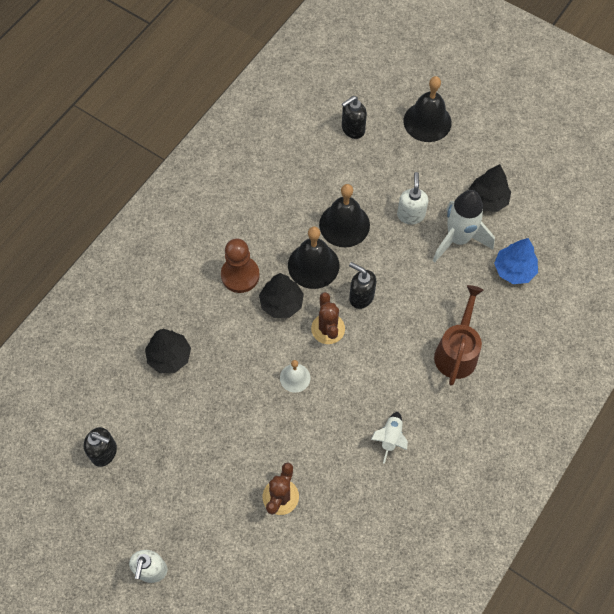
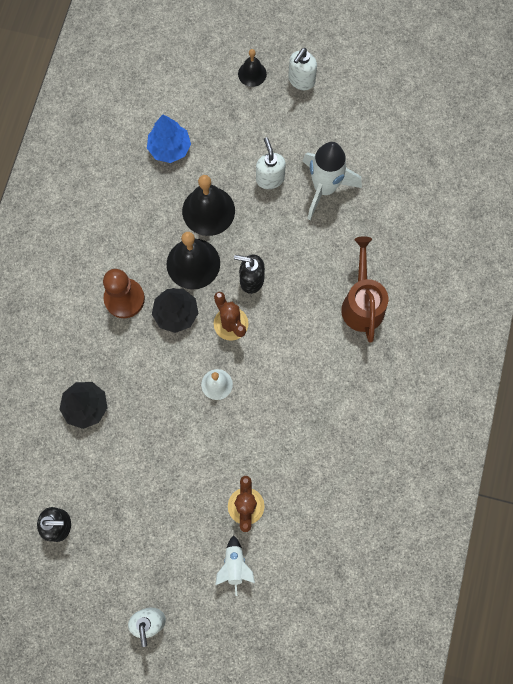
camera: 20 degrees left, 10 degrees up
black soap dispenser [342,96,367,139] -> none
white rocket [371,412,408,464] -> white rocket moved to [215,535,255,596]
black bell [403,76,452,142] -> black bell [238,49,267,87], size x0.56
black tree [469,164,511,212] -> none
blue tree [494,238,538,284] -> blue tree moved to [147,115,191,163]
none -> white soap dispenser [288,48,317,90]

